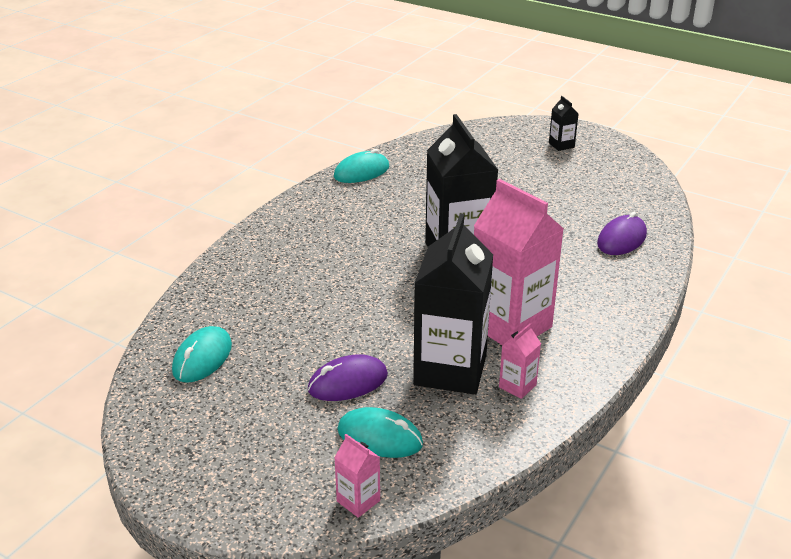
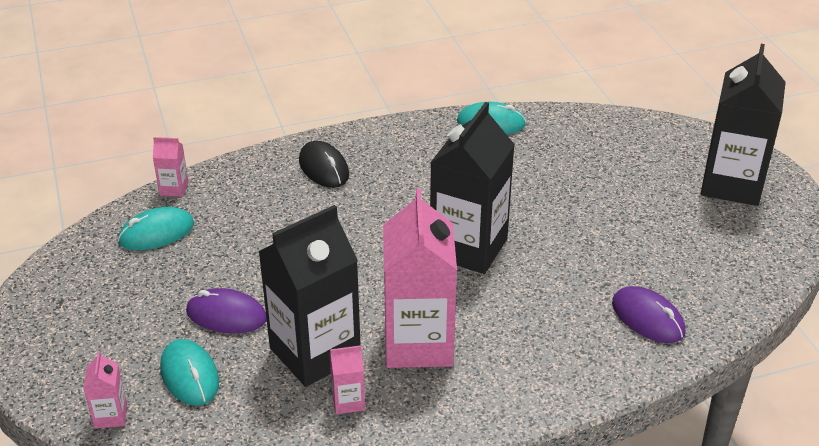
camera: 40 degrees right, 5 degrees up
black carton [549,96,579,151] -> black carton [701,44,786,206], size x2.35
purple mouse [597,212,647,255] -> purple mouse turned 60 degrees clockwise [612,286,685,343]
none -> pink carton [153,137,188,197]
none -> black mouse [299,141,349,188]

